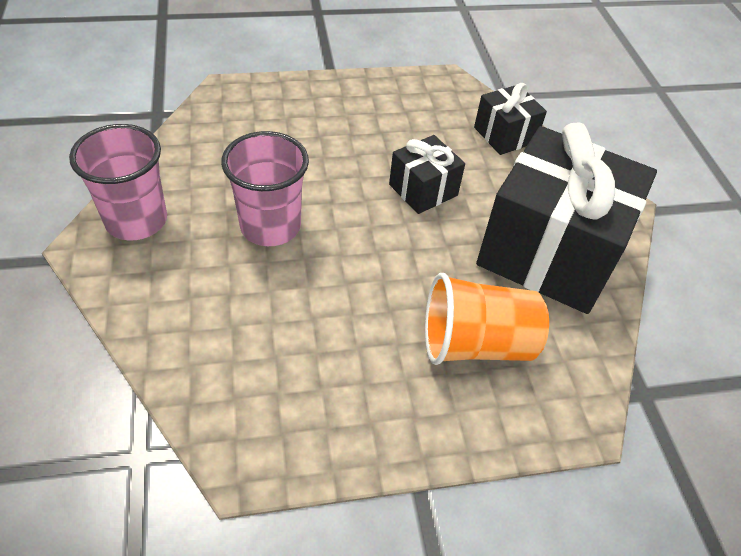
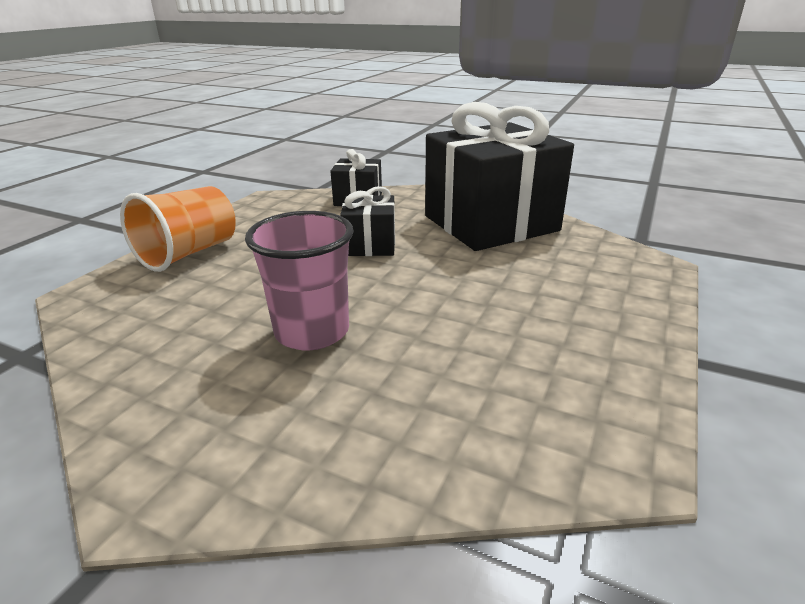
camera: 50 degrees left, 20 degrees down
pink cup [69,124,167,241] -> none
orange cup [425,273,549,365] -> orange cup moved to [120,186,236,272]

